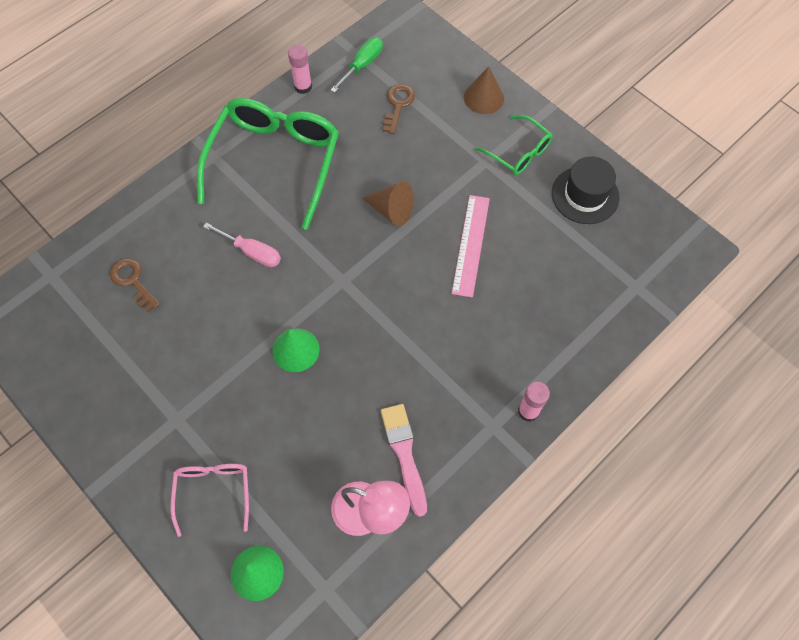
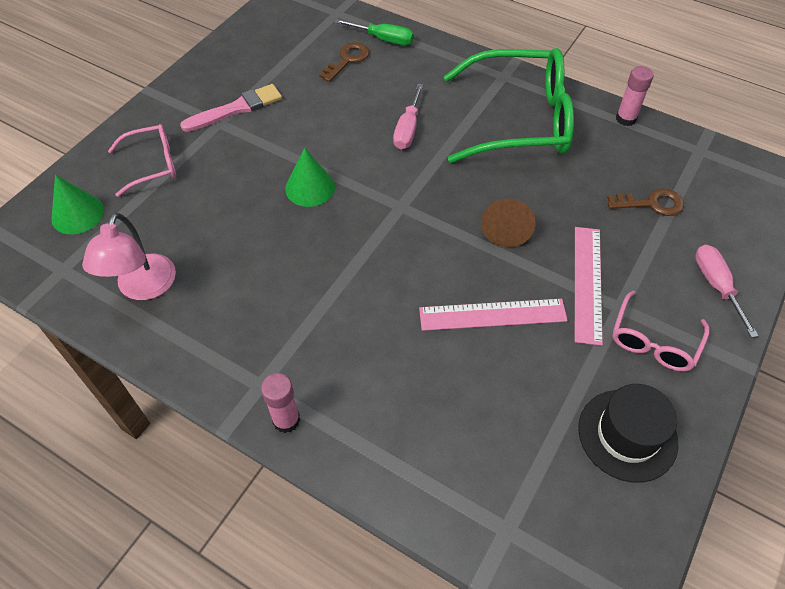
camera: 75 degrees right, 10 degrees down
green screwdriver [331,37,383,93] -> green screwdriver moved to [335,19,414,45]
pink brush [381,404,427,517] -> pink brush moved to [180,84,282,132]
brown cone [464,66,504,114] -> pink screwdriver [695,245,759,338]
green glasses [475,115,553,175] -> pink glasses [612,290,710,371]
none -> pink ruler [575,227,603,346]

